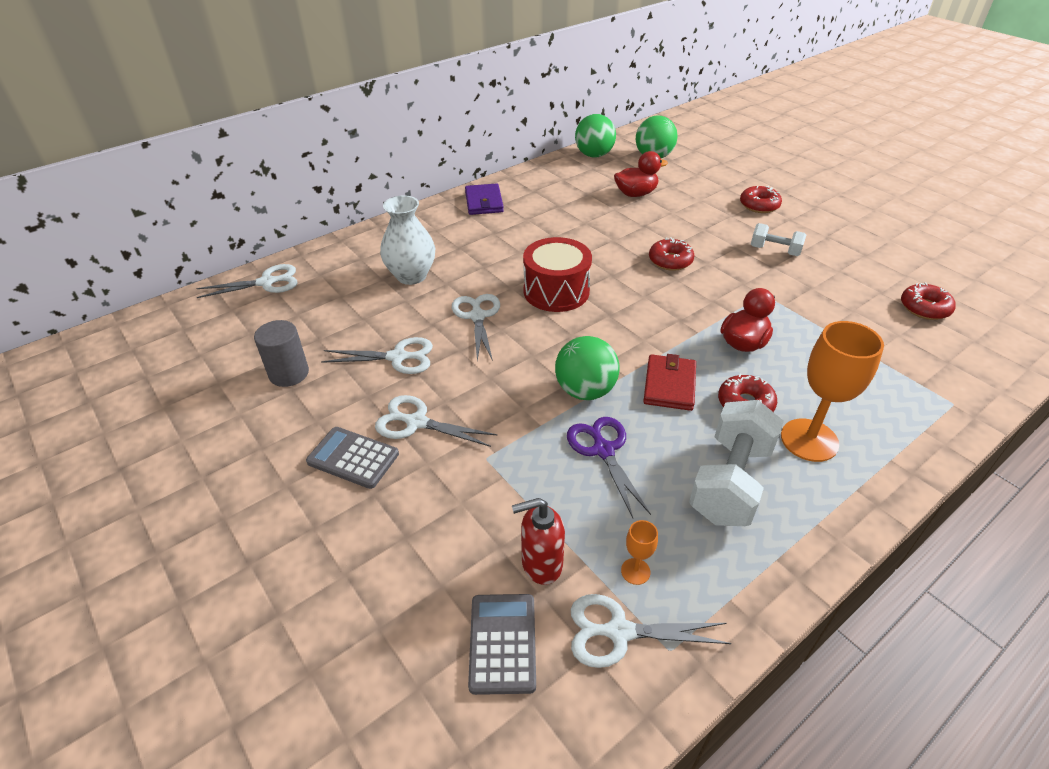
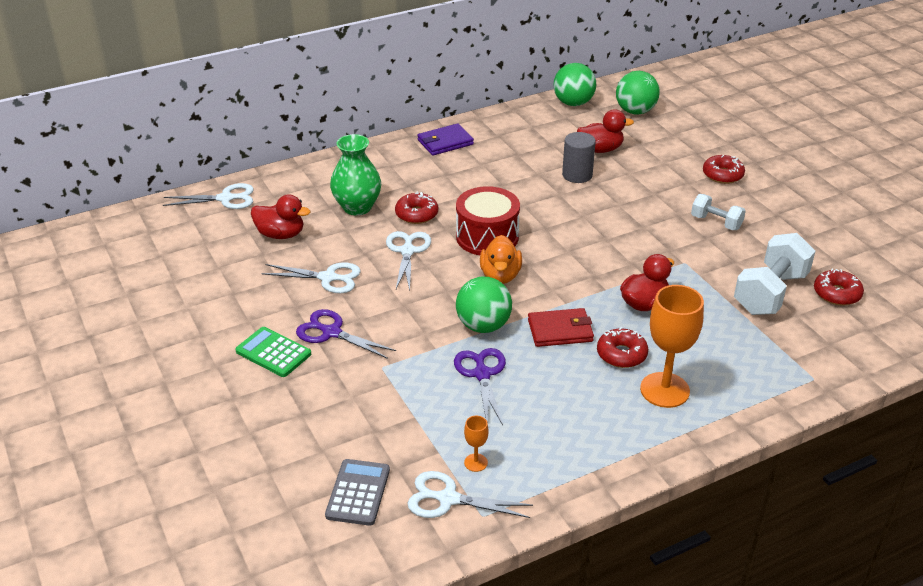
camera: 10 degrees right, 5 degrees down
grey cylinder [254,320,309,387] -> grey cylinder moved to [562,132,596,183]
grey calculator [306,427,399,489] -> green calculator [236,327,311,377]
white scissors [375,395,497,447] -> purple scissors [296,309,396,359]
white vase [380,195,435,285] -> green vase [330,134,381,216]
purple wallet [465,183,504,215] -> purple wallet turned 60 degrees clockwise [417,123,474,156]
red soap dispenser [512,498,565,585] -> none
red wallet [643,354,696,411] -> red wallet turned 60 degrees clockwise [528,308,594,347]
red donut [649,237,695,271] -> red donut moved to [395,192,438,224]
white dumbbell [689,400,784,526] -> white dumbbell moved to [734,233,815,315]
none -> red duck [251,194,310,239]
none -> orange duck [480,235,522,284]

